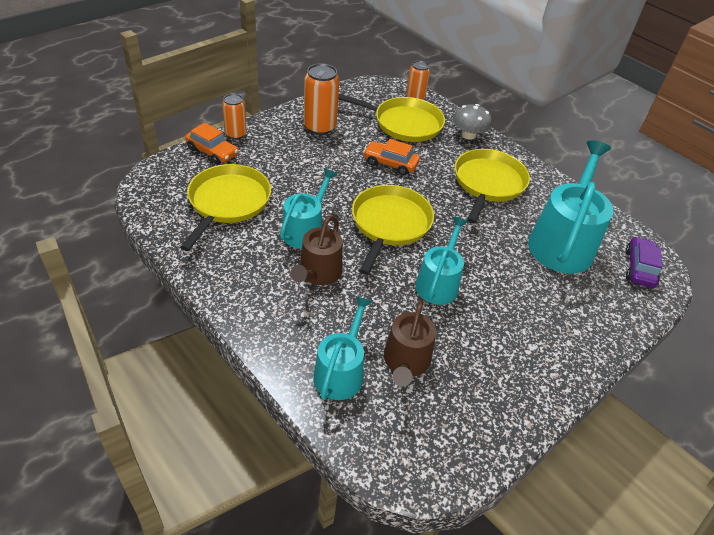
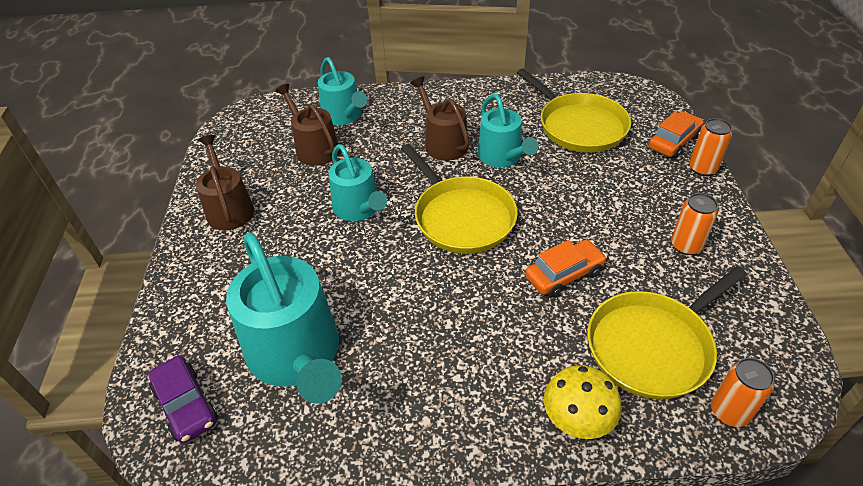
camera: 135 degrees right, 0 degrees up
orange car [185,123,238,165] -> orange car turned 150 degrees clockwise [648,111,704,158]
orange can [304,63,339,135] -> orange can [671,193,718,255], size x0.64
grey mushroom [453,104,492,140] -> yellow mushroom [544,365,622,439]
yellow pan [455,149,530,224] -> none
none -> brown watering can [196,135,254,231]

